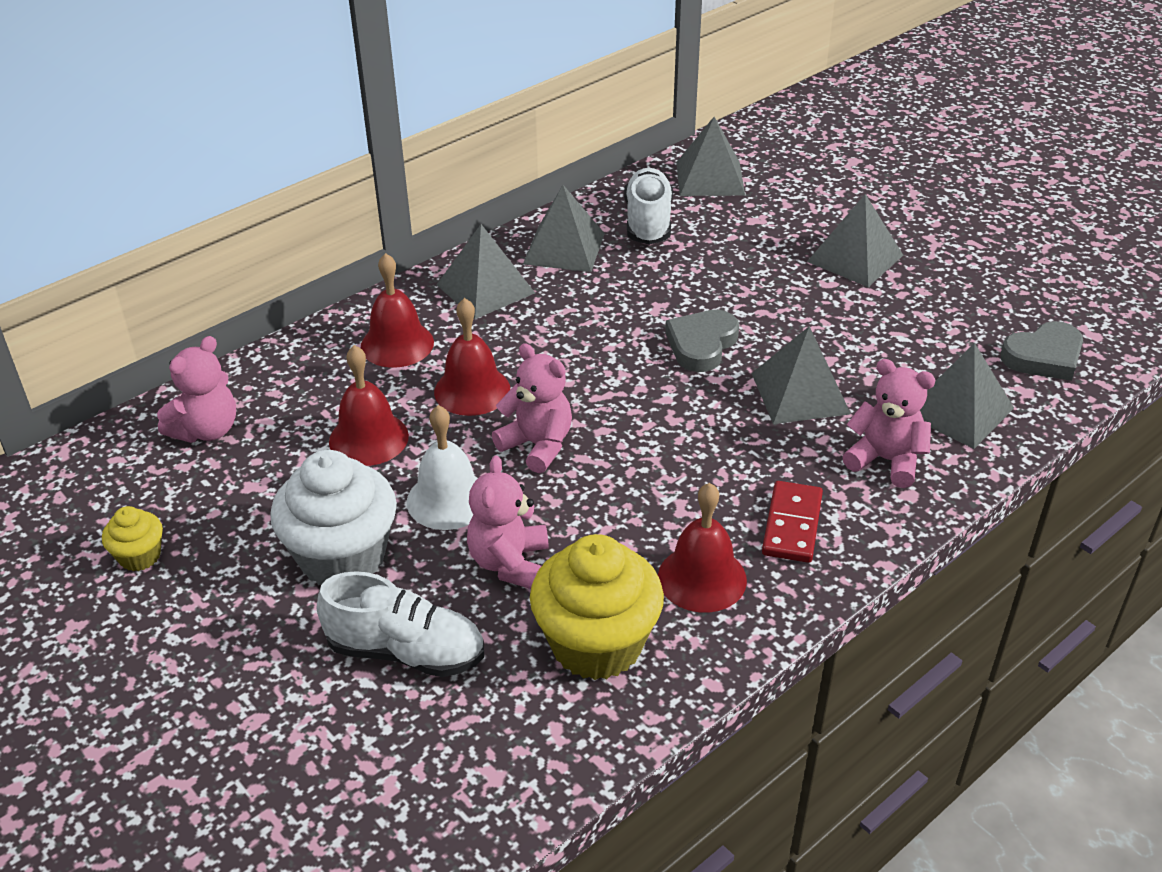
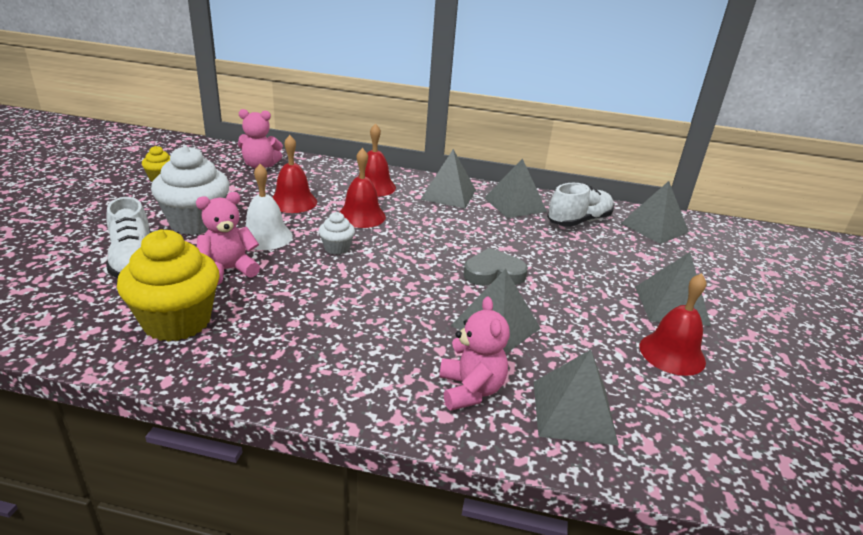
camera: 50 degrees right, 10 degrees down
pink teddy bear [492,343,572,473] -> white cupcake [319,212,355,255]
red bell [658,483,747,613] -> red bell moved to [639,273,707,376]
red domino [762,481,823,563] -> none
grey heart [1000,321,1083,381] -> none

